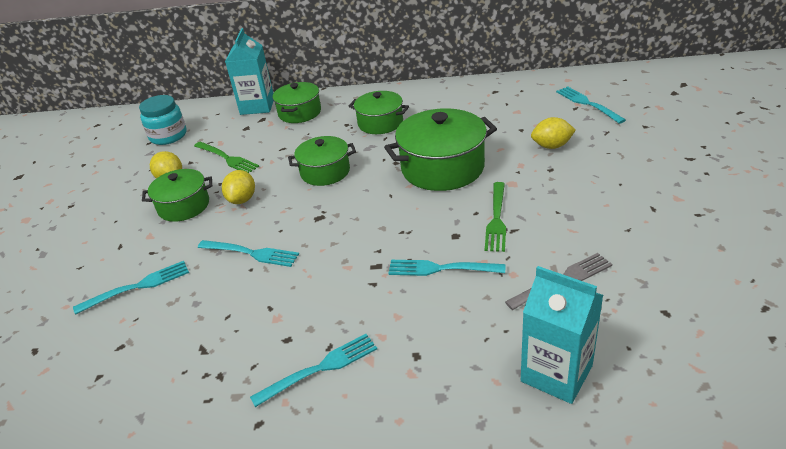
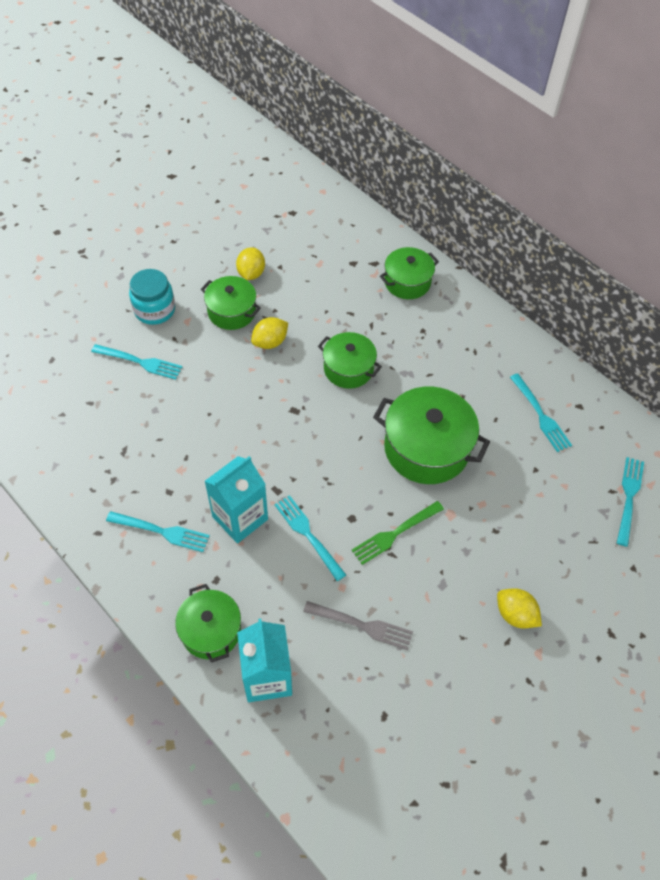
camera: 40 degrees right, 20 degrees up
turquoise jar [139,95,187,145] -> turquoise jar moved to [129,269,175,325]
green fork [194,142,259,173] -> none
turquoise fork [198,240,299,267] -> turquoise fork moved to [510,373,572,452]
turquoise carton [225,28,273,115] -> turquoise carton moved to [205,456,268,544]
green pot [349,91,409,134] -> green pot moved to [175,584,241,663]
yellow lemon [531,117,576,149] -> yellow lemon moved to [497,588,542,629]

